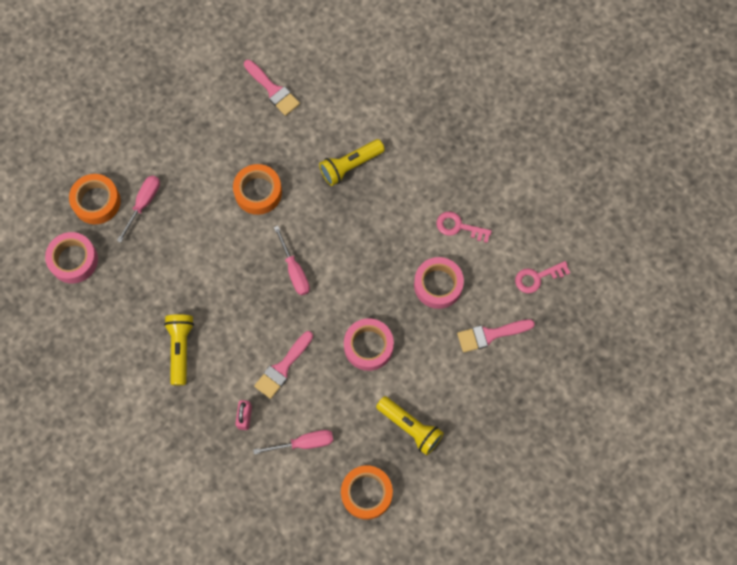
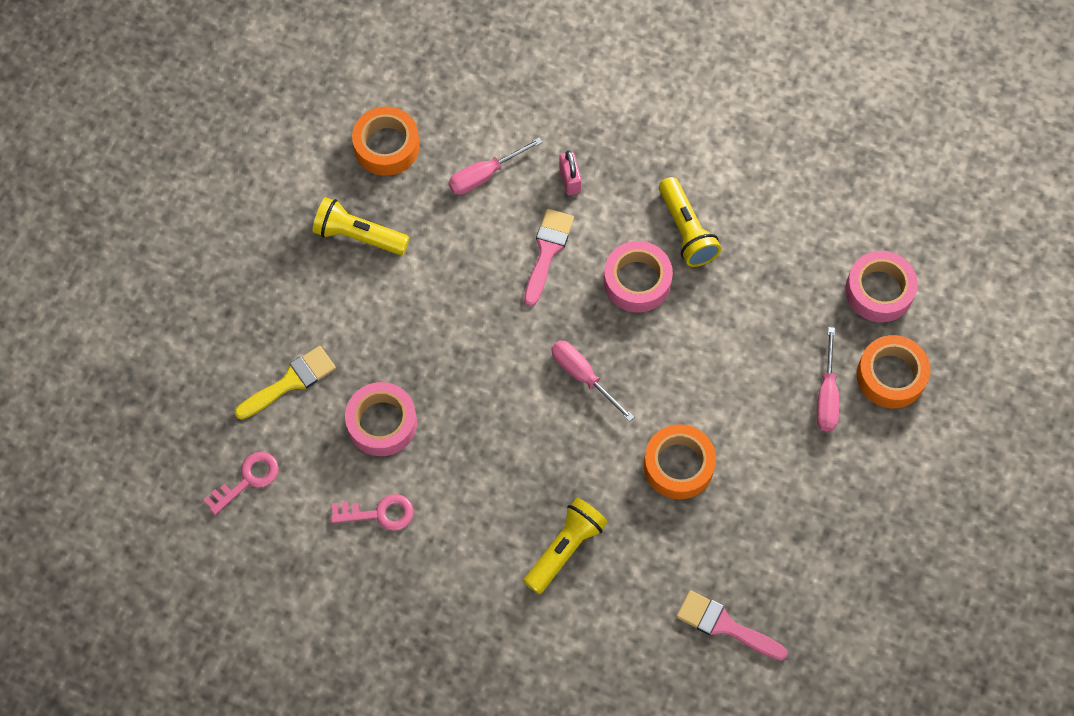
camera: 160 degrees right, 5 degrees down
pink tape [344,318,394,371] -> pink tape moved to [604,241,673,312]
pink brush [457,319,535,353] -> yellow brush [235,346,336,420]

